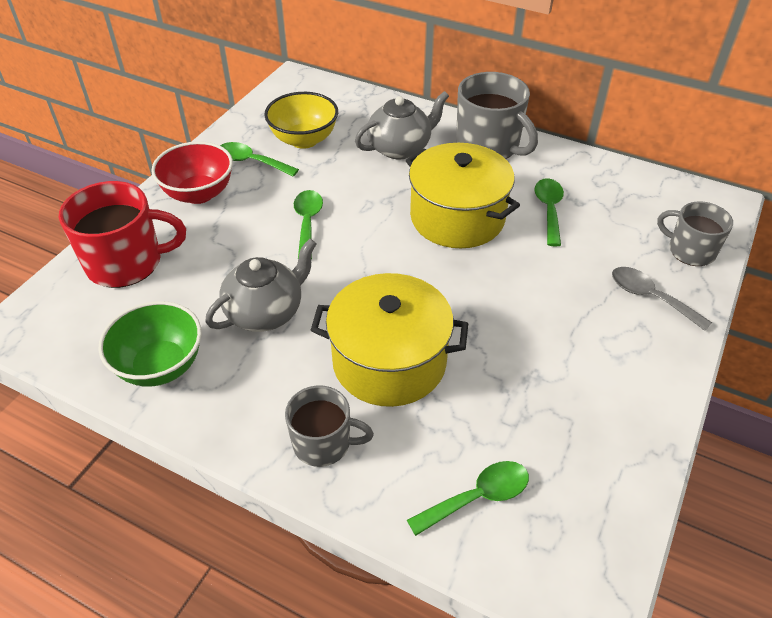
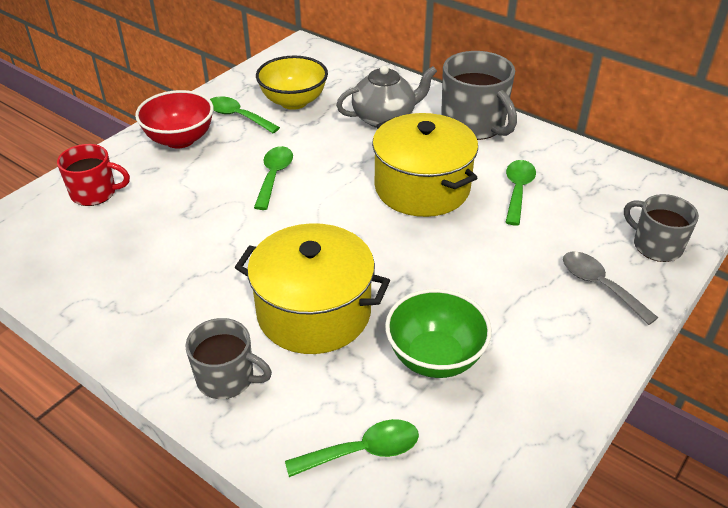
camera: 10 degrees right, 5 degrees down
red mug [59,181,186,288] -> red mug [57,144,130,206], size x0.63
green bowl [98,301,202,387] -> green bowl moved to [385,289,492,378]
grey teapot [205,239,317,332] -> none

